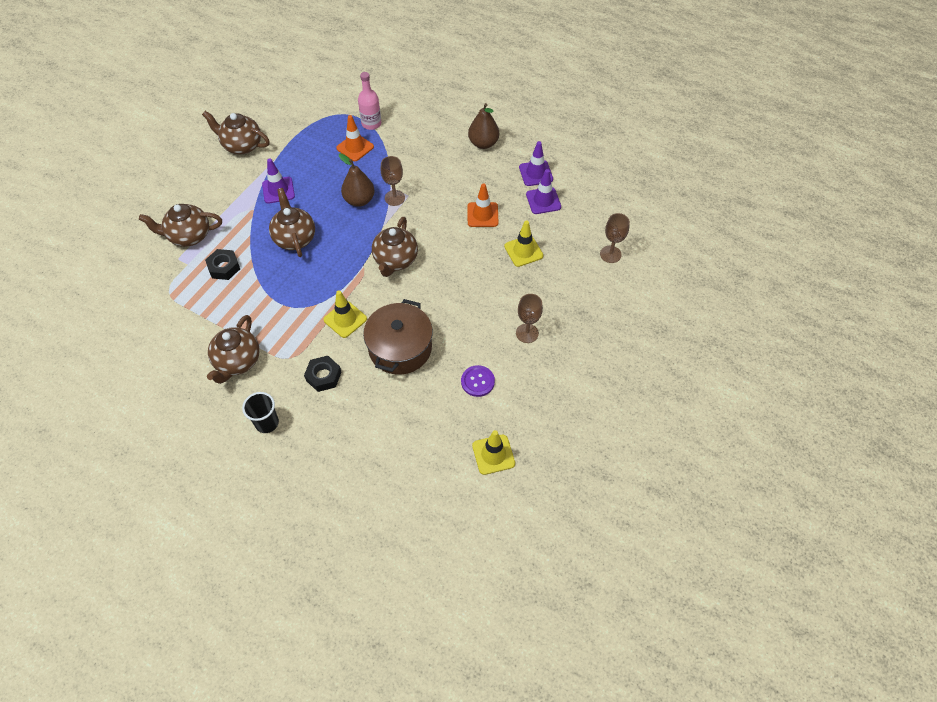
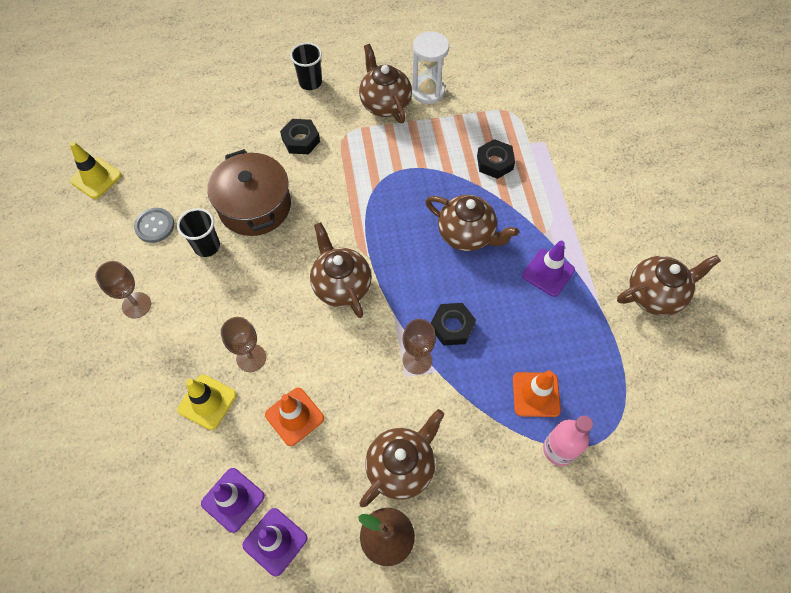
camera: 140 degrees right, 5 degrees up
brown teapot [139,204,222,247] -> brown teapot moved to [359,409,444,507]
yellow traffic cone [324,291,367,338] -> none
brown pear [339,153,375,207] -> black nut [431,303,476,346]
purple button [461,365,495,397] -> grey button [134,208,174,243]
brown goblet [600,213,630,263] -> brown goblet moved to [221,317,266,372]
none -> black cup [177,208,220,257]
none -> white hourglass [412,32,449,104]

